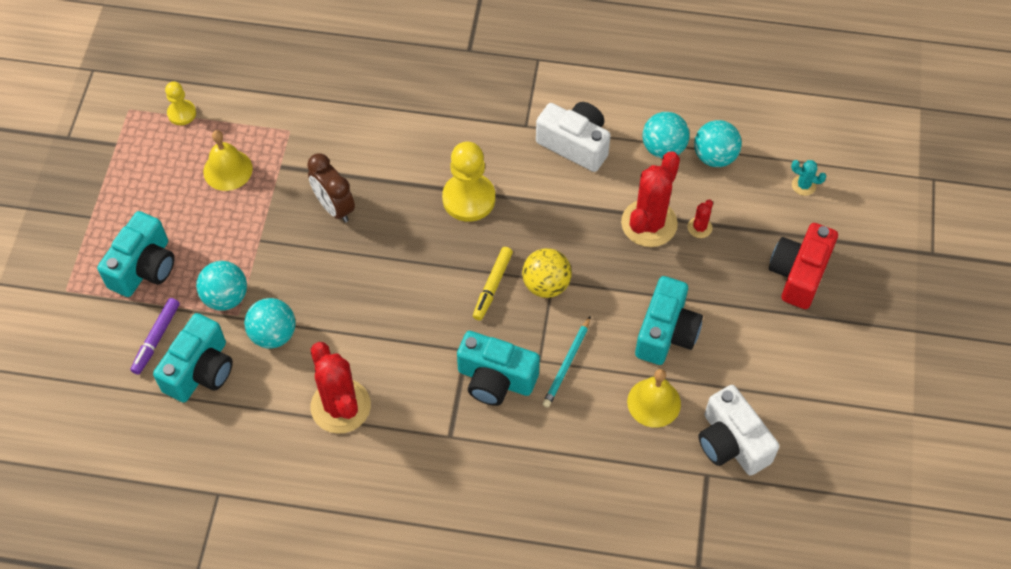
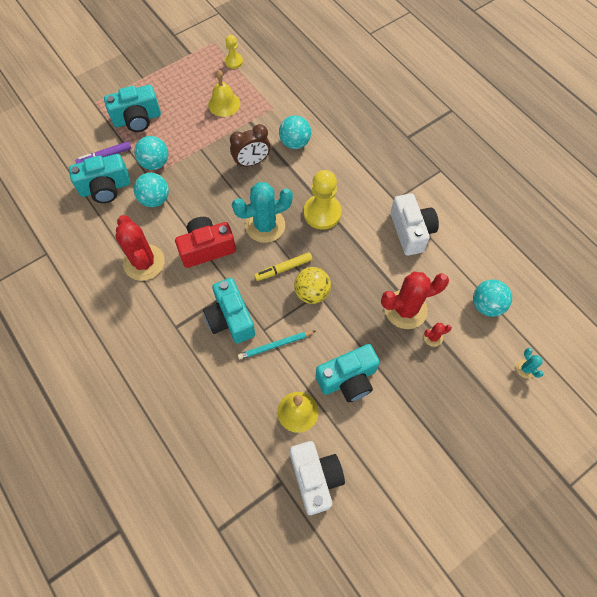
camera: 45 degrees right, 5 degrees up
brown clock [307,153,355,223] -> brown clock turned 120 degrees counterclockwise [230,124,271,167]
red cactus [311,342,371,434] -> red cactus turned 45 degrees counterclockwise [115,215,165,281]
turquoise ball [642,112,690,158] -> turquoise ball moved to [279,115,311,149]
white camera [698,385,779,476] -> white camera turned 150 degrees clockwise [290,441,345,515]
red camera [769,223,838,309] -> red camera moved to [175,217,236,268]
none -> turquoise cactus [232,182,293,243]

